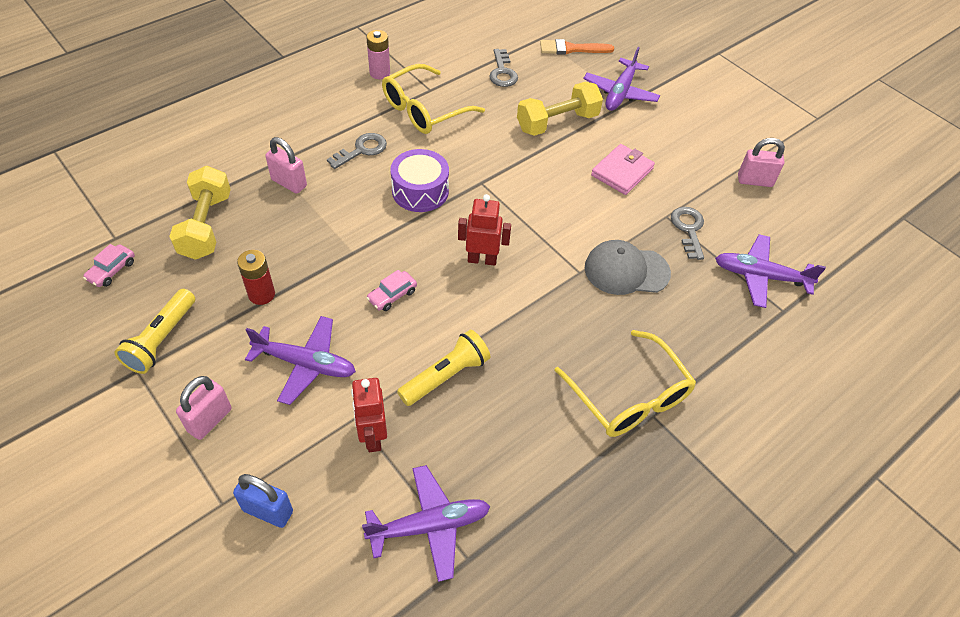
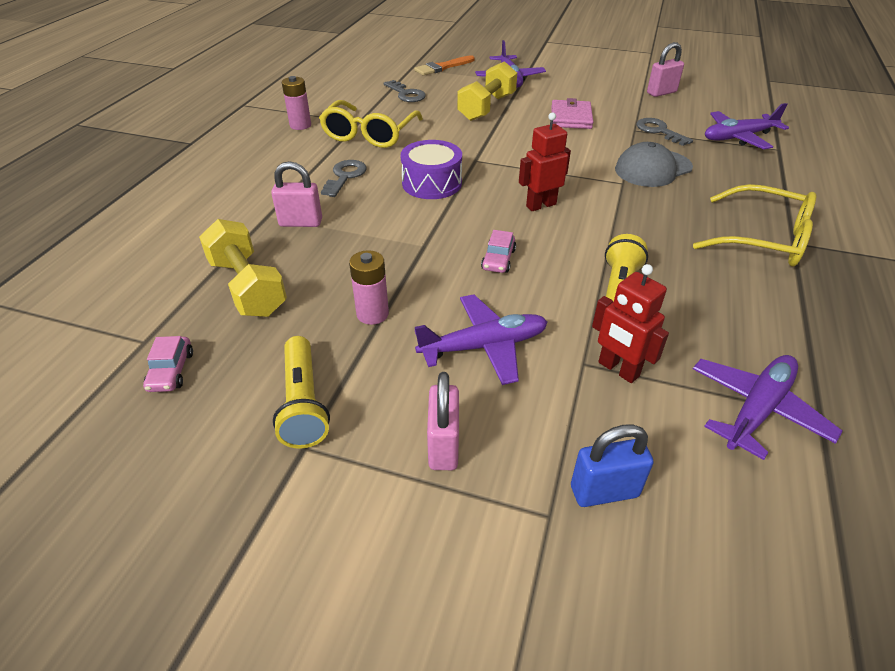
camera: 30 degrees left, 10 degrees down
red battery [237,250,275,305] -> pink battery [349,250,389,325]

